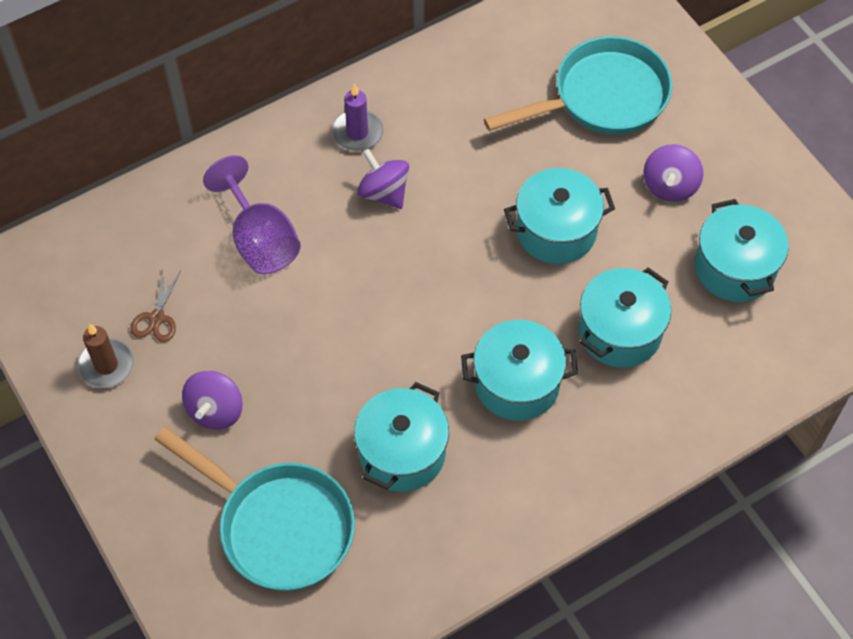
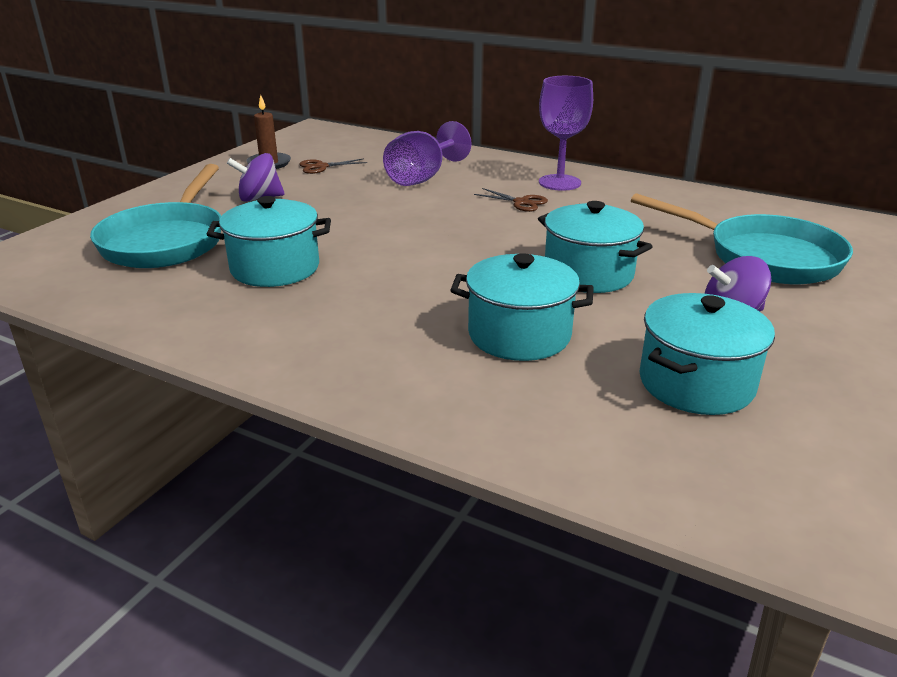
camera: 60 degrees right, 30 degrees down
purple candle [331,84,383,151] -> purple goblet [539,76,593,191]
purple spinning top [357,149,409,209] -> brown scissors [474,188,548,212]
turquoise pot [461,320,578,421] -> none

